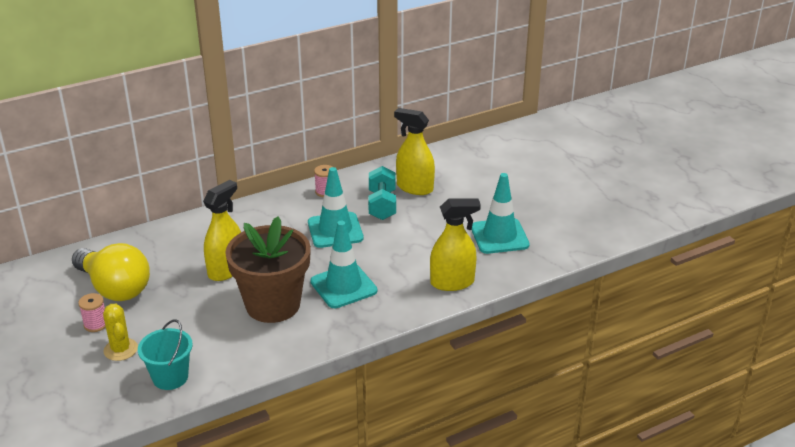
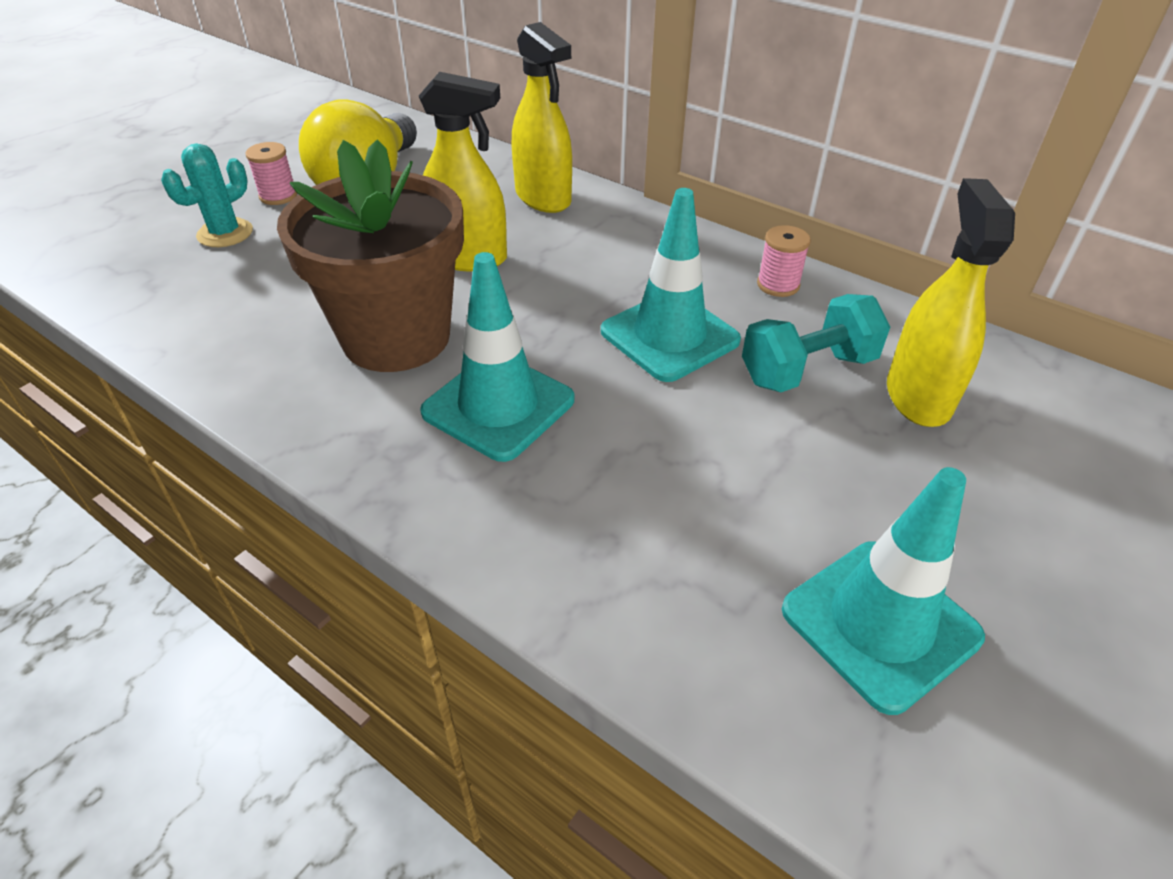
camera: 65 degrees right, 10 degrees up
yellow cactus [103,304,138,361] -> turquoise cactus [161,143,253,247]
turquoise bucket [138,319,193,390] -> none
yellow spray bottle [430,198,481,291] -> yellow spray bottle moved to [512,22,572,213]

